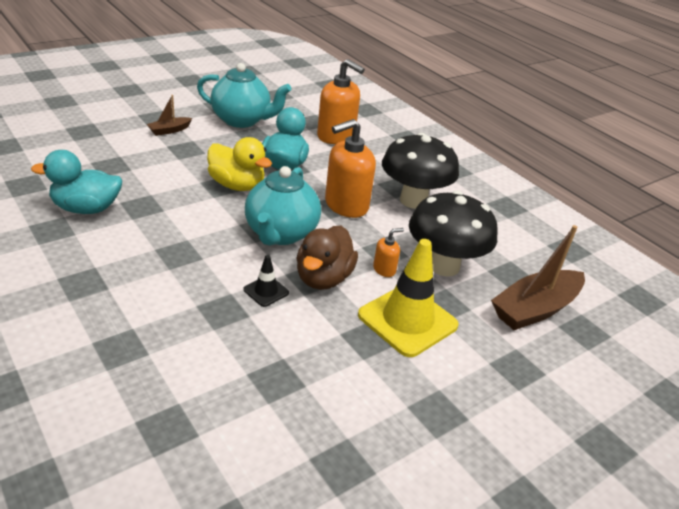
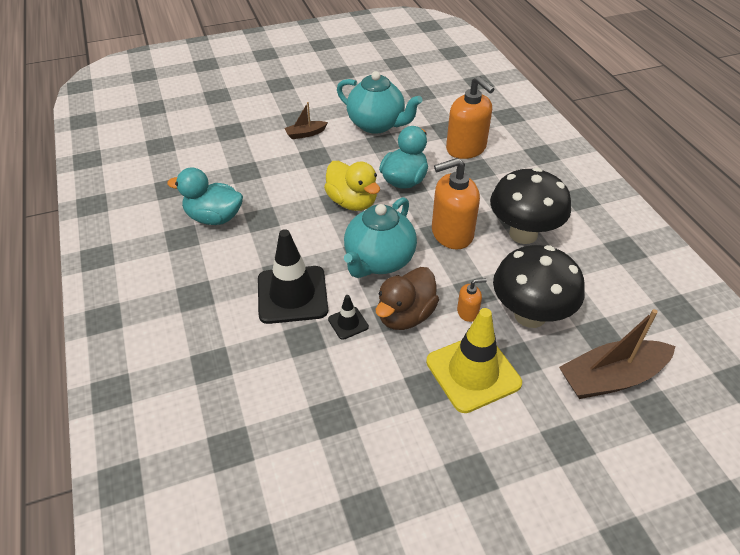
camera: 20 degrees right, 10 degrees up
none -> black traffic cone [258,229,328,324]

